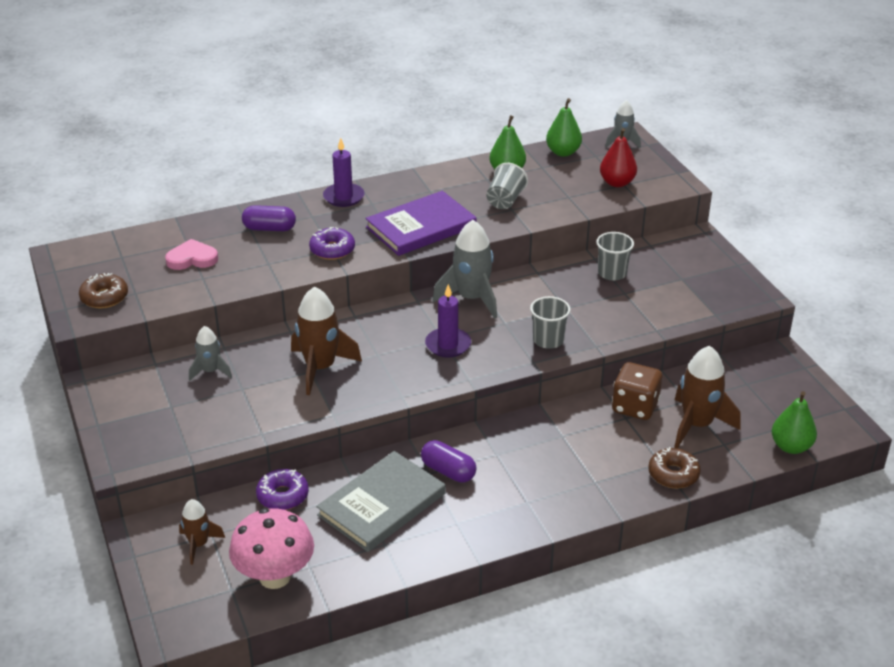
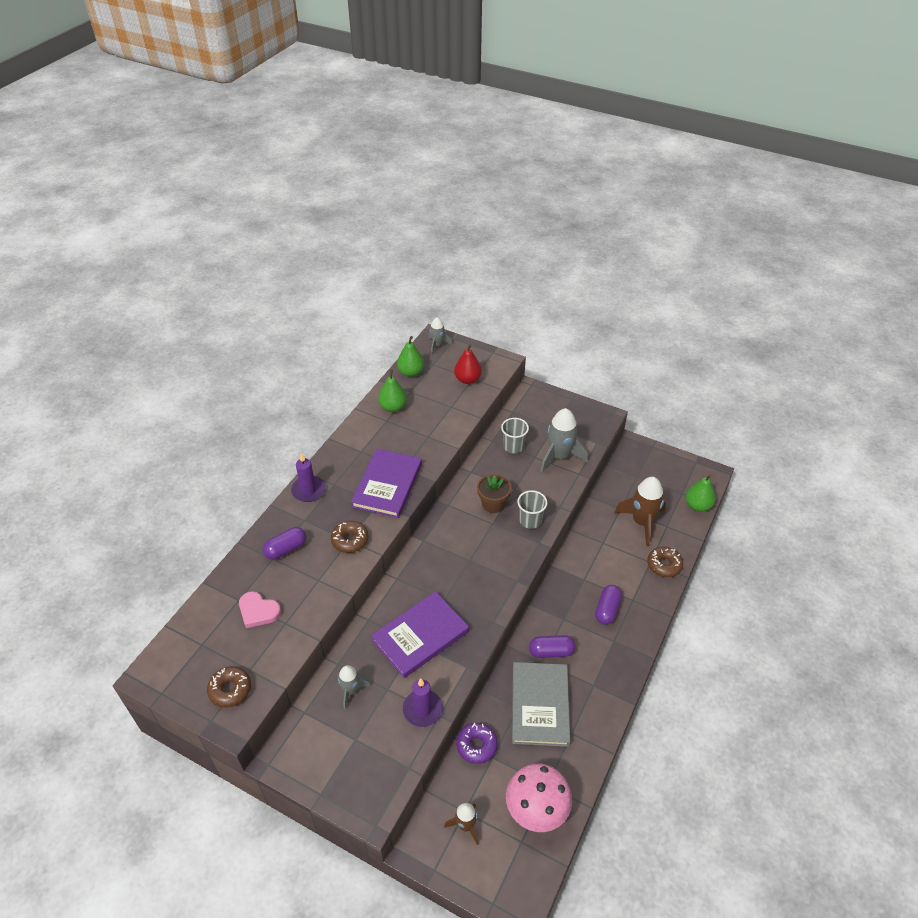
camera: 40 degrees left, 10 degrees up
pink heart [165,239,218,270] -> pink heart turned 105 degrees counterclockwise [239,591,281,628]
brown rocket [291,287,362,395] -> purple book [371,591,469,678]
purple donut [309,227,355,260] -> brown donut [331,521,368,553]
purple candle [425,284,471,358] -> purple candle moved to [403,678,443,727]
grey rocket [432,220,497,319] -> grey rocket moved to [540,408,588,472]
grey cup [486,163,528,209] -> none
brown dice [612,362,662,420] -> none
none -> brown flower pot [477,474,512,513]
none -> purple capsule [595,585,622,625]

